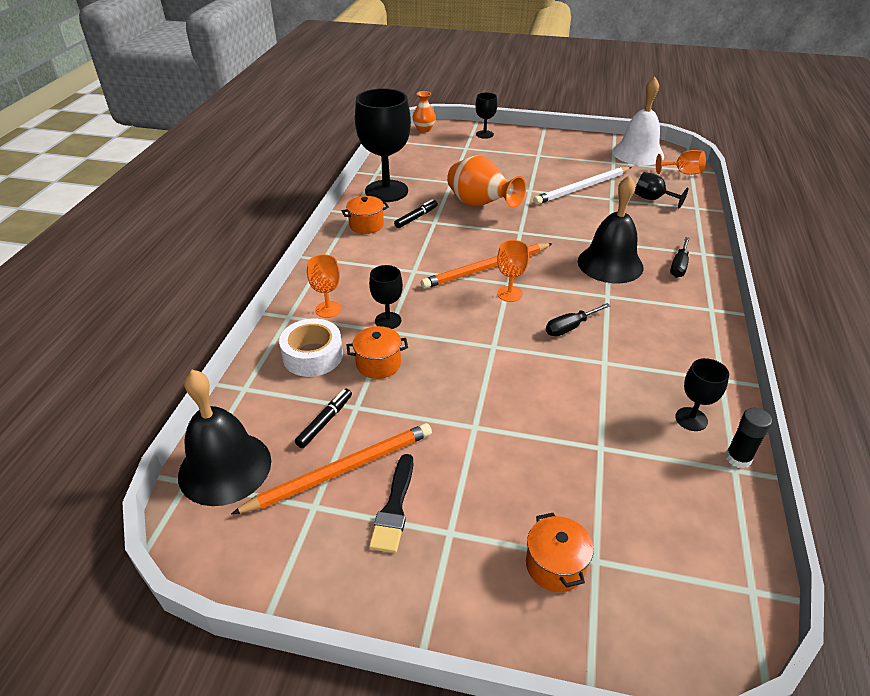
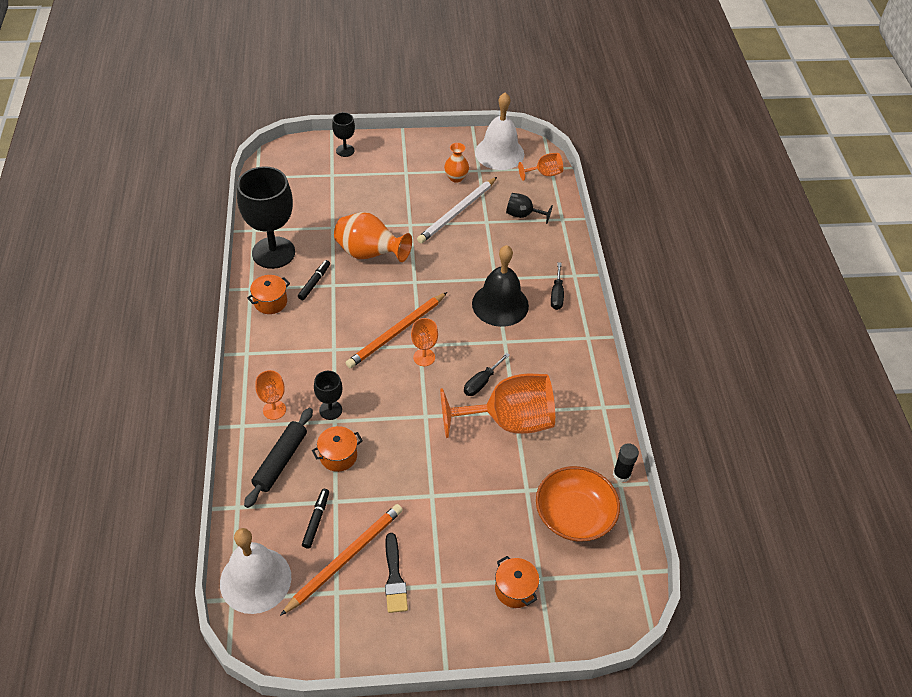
camera: 20 degrees left, 10 degrees up
black bell [178,370,271,506] -> white bell [220,528,291,614]
white tape [279,319,343,377] -> black rolling pin [244,408,313,508]
orange vase [413,91,436,133] -> orange vase moved to [444,143,469,183]
black goblet [675,358,729,431] -> none
none -> orange goblet [440,374,555,438]
none -> orange bowl [536,466,620,542]

